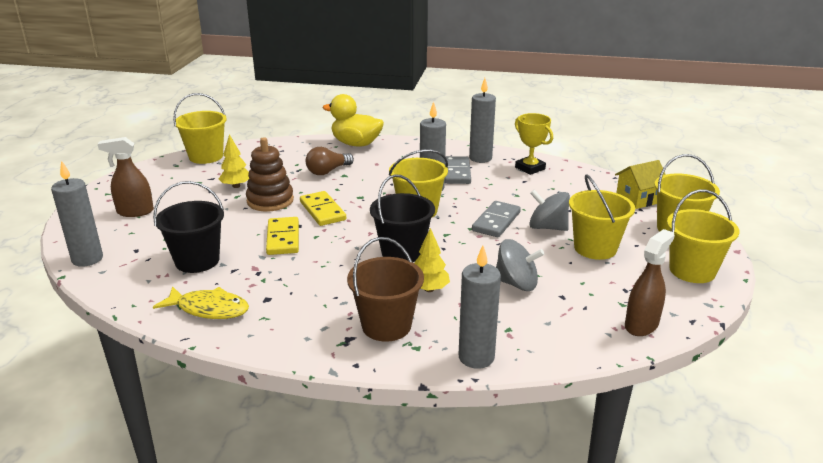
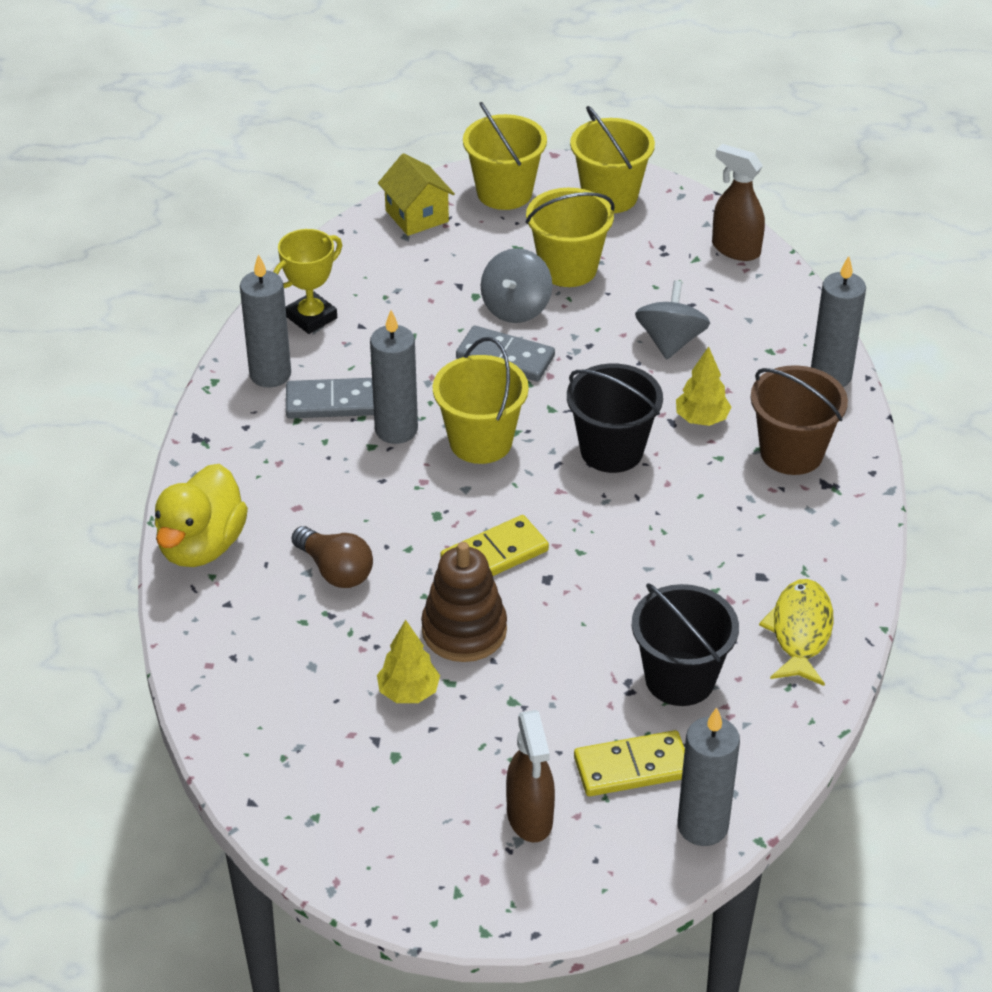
camera: 95 degrees left, 15 degrees up
yellow bucket [173,93,227,164] -> none
yellow domino [266,217,299,255] -> yellow domino moved to [574,730,685,796]

